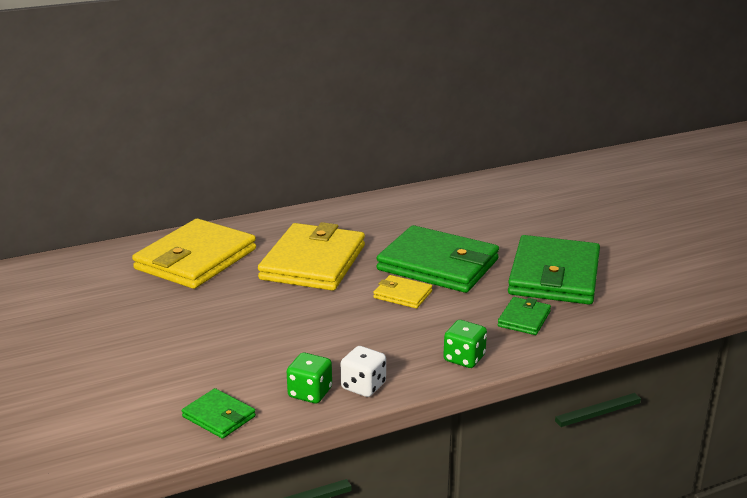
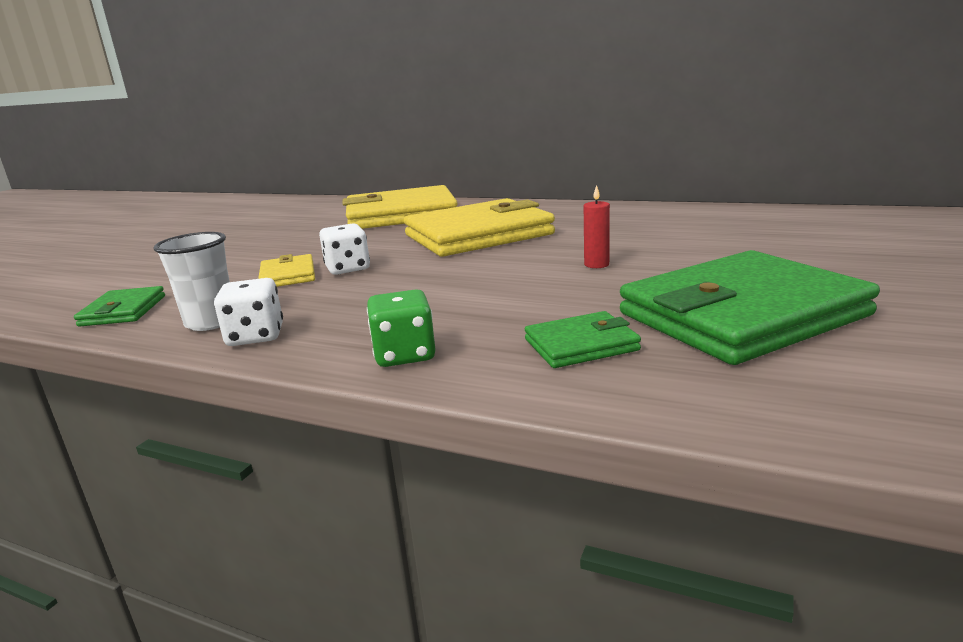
camera: 50 degrees right, 5 degrees down
green dice [287,353,332,403] -> white cup [153,232,230,331]
yellow wallet [373,275,432,308] -> yellow wallet moved to [258,254,315,287]
green wallet [377,225,499,293] -> red candle [584,185,610,268]
none -> white dice [319,223,370,275]

